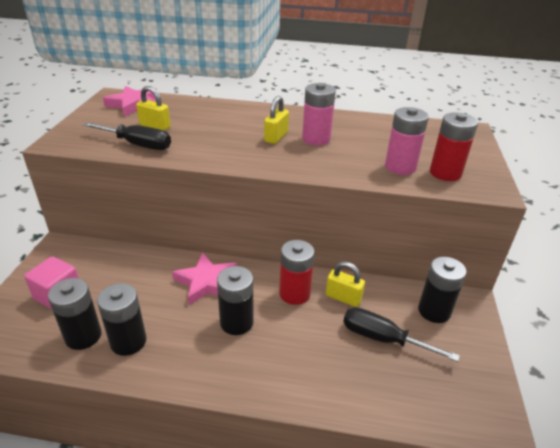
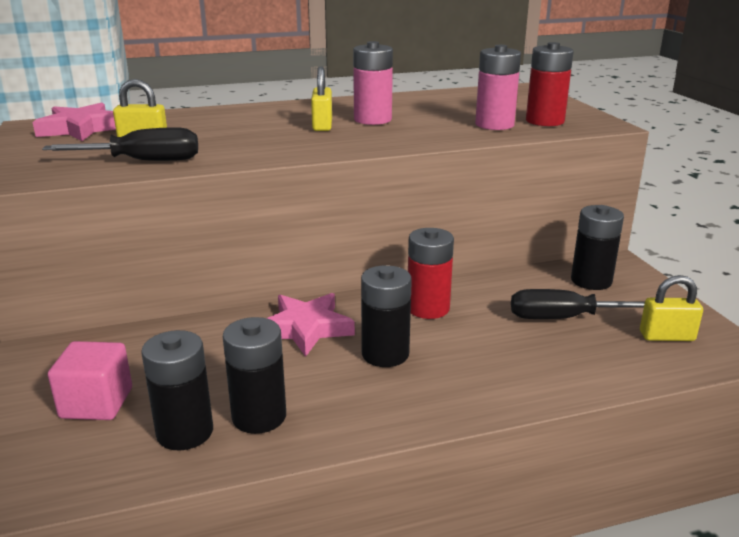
camera: 25 degrees left, 10 degrees down
yellow padlock [326,261,365,307] -> yellow padlock moved to [640,275,703,341]

